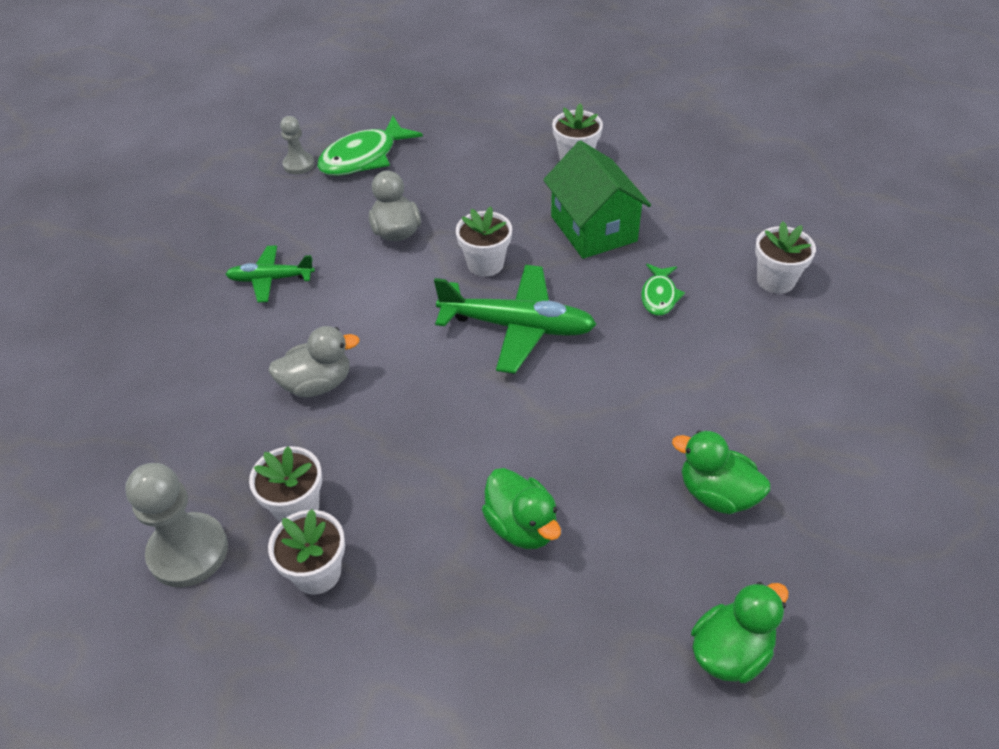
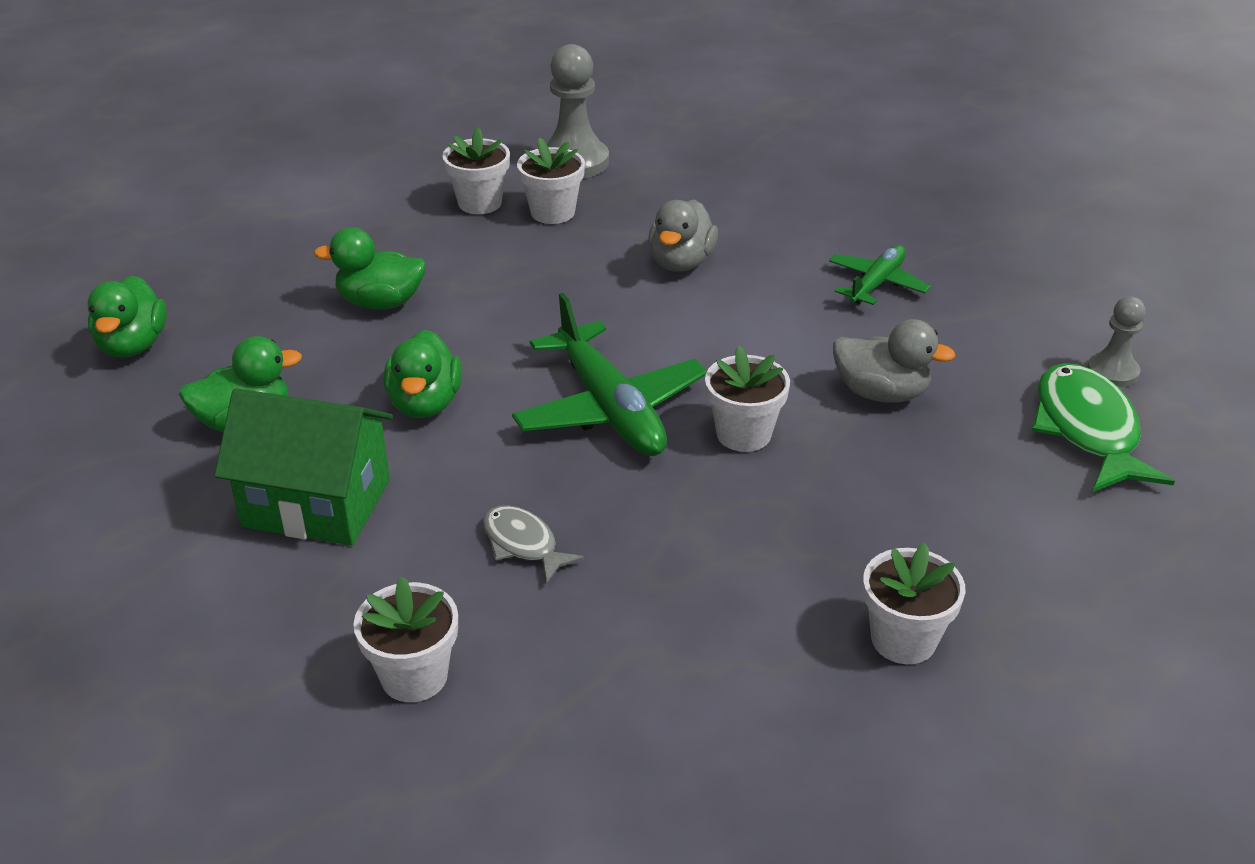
camera: 125 degrees right, 10 degrees down
green plane [434,265,597,374] -> green plane turned 75 degrees counterclockwise [512,293,707,456]
green house [543,140,651,259] -> green house moved to [214,388,393,546]
green fish [641,264,685,316] -> grey fish [483,505,585,584]
none -> green duck [384,330,462,418]

